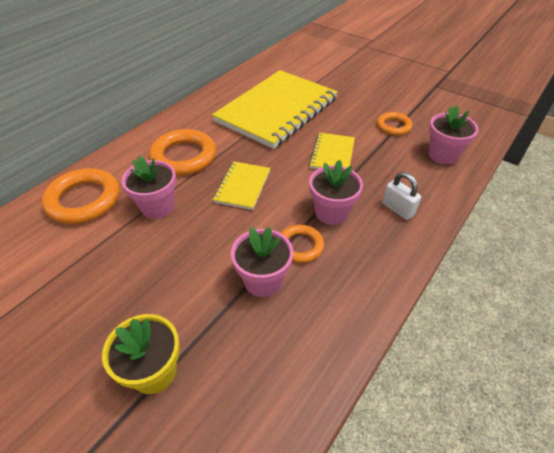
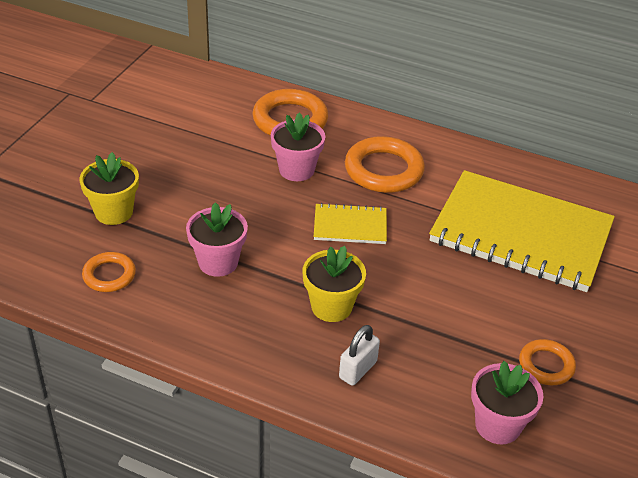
camera: 75 degrees right, 5 degrees down
orange ring [281,225,324,263] -> orange ring moved to [82,252,136,292]
yellow notebook [309,132,355,169] -> none
pink flower pot [309,160,363,225] -> yellow flower pot [303,246,366,322]

